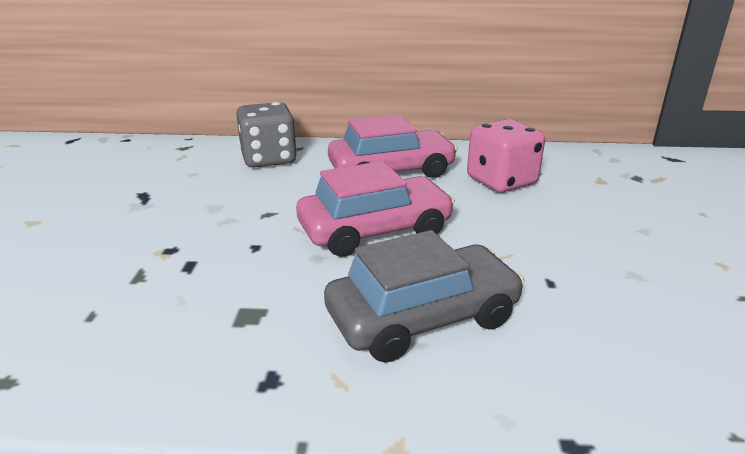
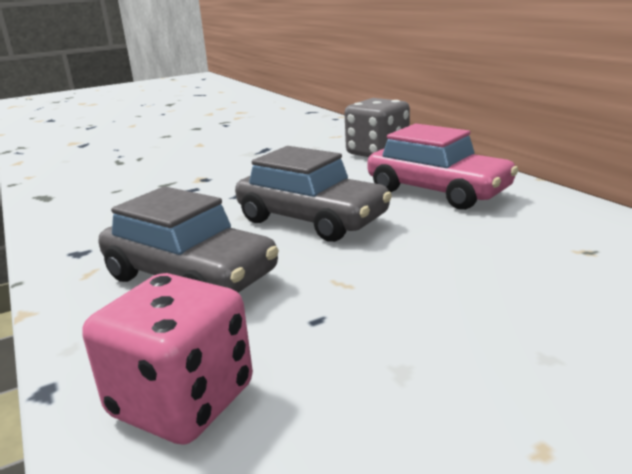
camera: 60 degrees right, 5 degrees down
pink car [296,161,455,257] -> grey car [235,146,392,242]
pink dice [467,119,545,192] -> pink dice moved to [83,273,253,445]

